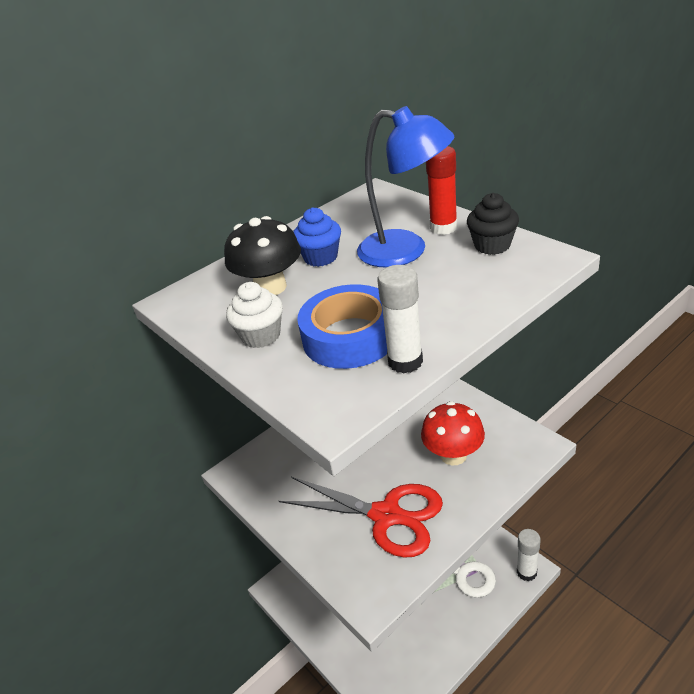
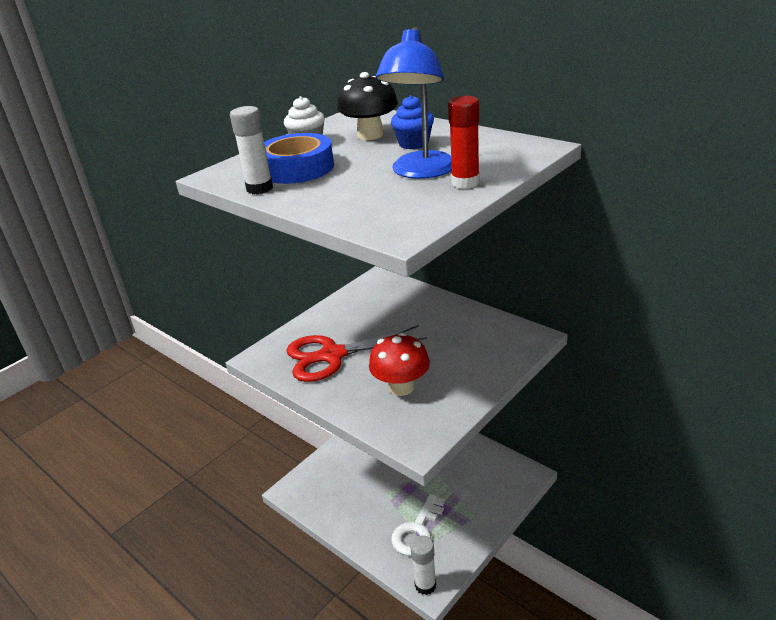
camera: 80 degrees right, 5 degrees down
red scissors [279,477,443,558] -> red scissors turned 60 degrees clockwise [286,325,427,382]
black cupcake [467,193,519,255] -> none

